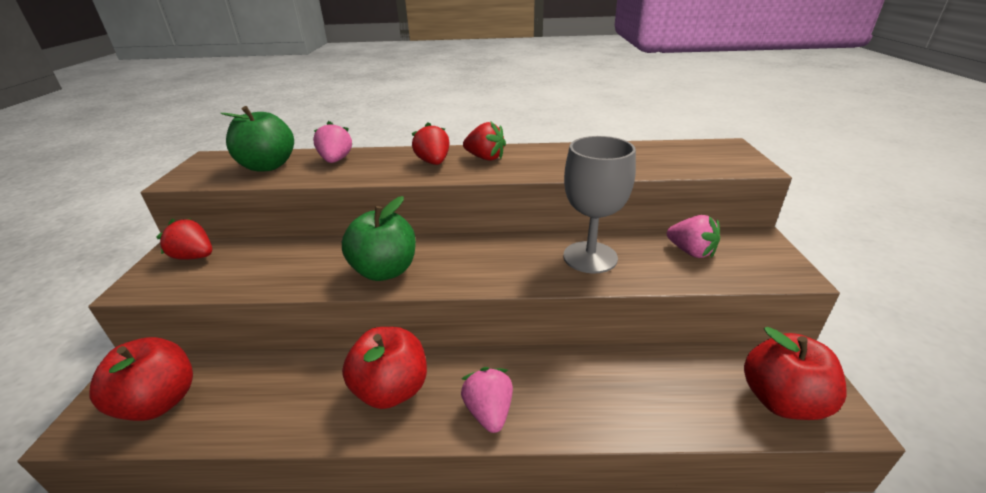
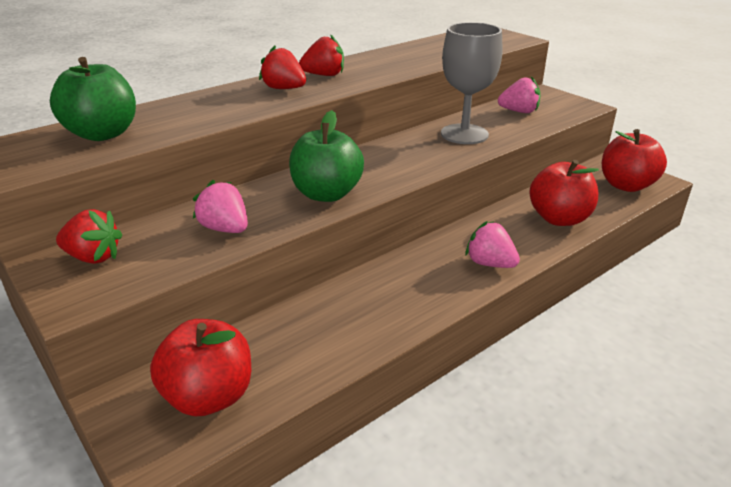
camera: 40 degrees left, 0 degrees up
red strawberry [157,218,212,260] -> red strawberry turned 150 degrees counterclockwise [56,209,123,264]
pink strawberry [313,121,352,163] -> pink strawberry moved to [193,180,248,233]
red apple [342,327,427,409] -> red apple moved to [529,160,599,226]

